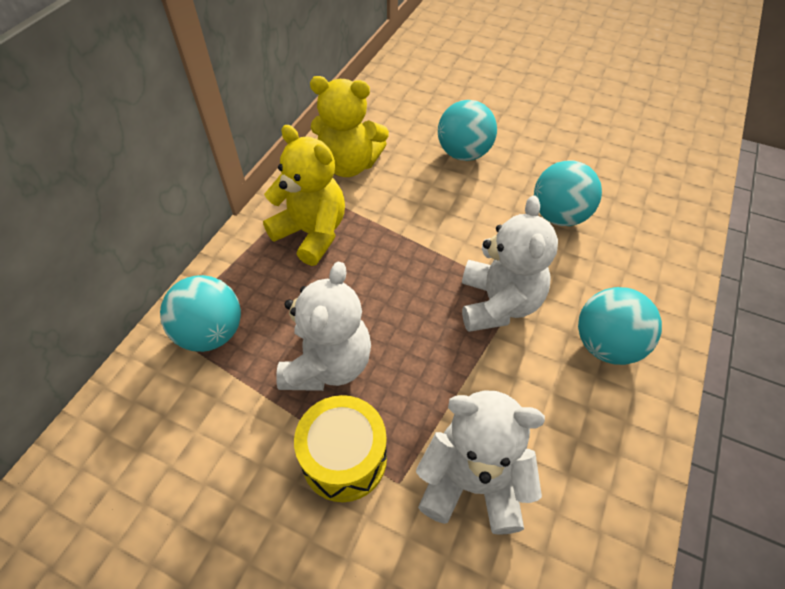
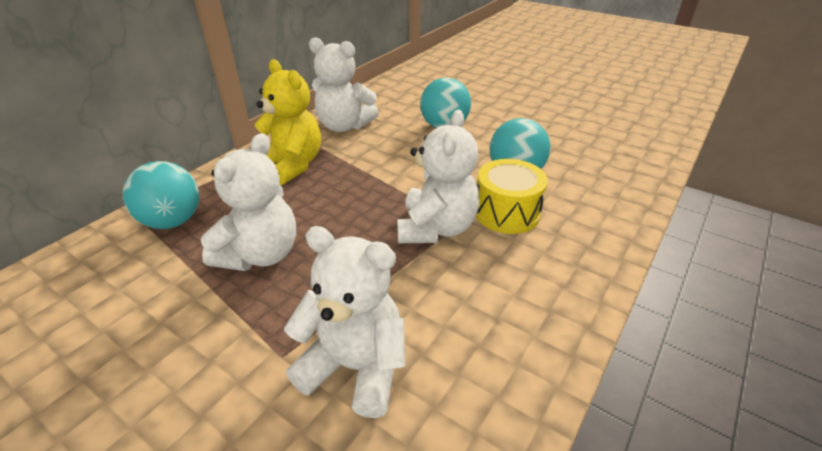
camera: 10 degrees right, 15 degrees down
yellow drum [294,395,387,502] -> yellow drum moved to [476,159,548,234]
yellow teddy bear [310,76,389,177] -> white teddy bear [309,37,379,132]
turquoise ball [578,287,662,365] -> none

